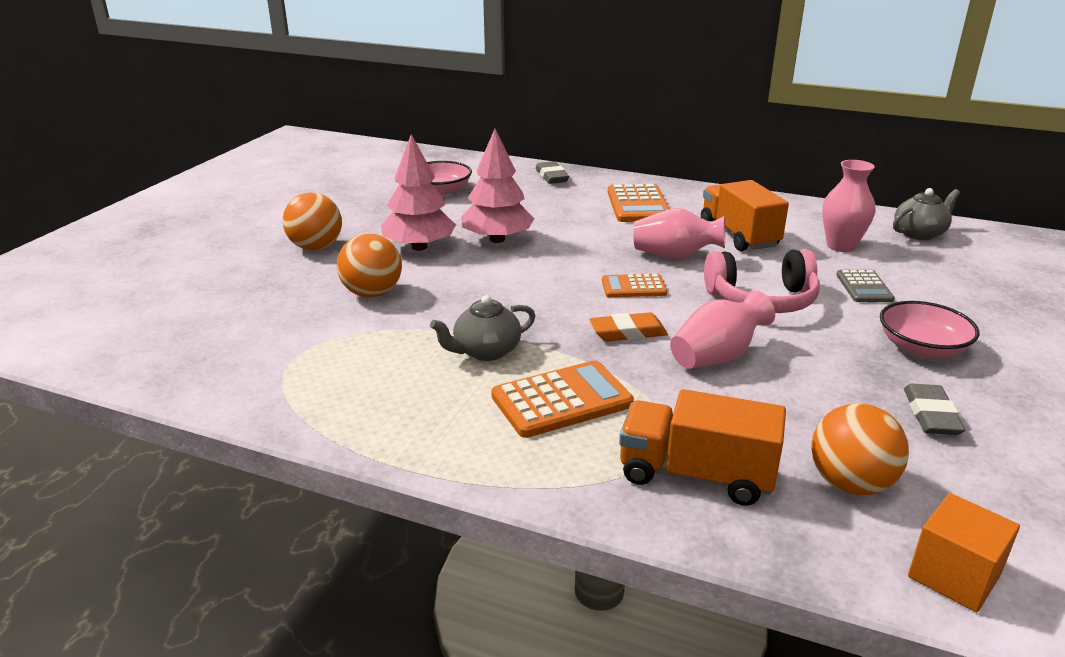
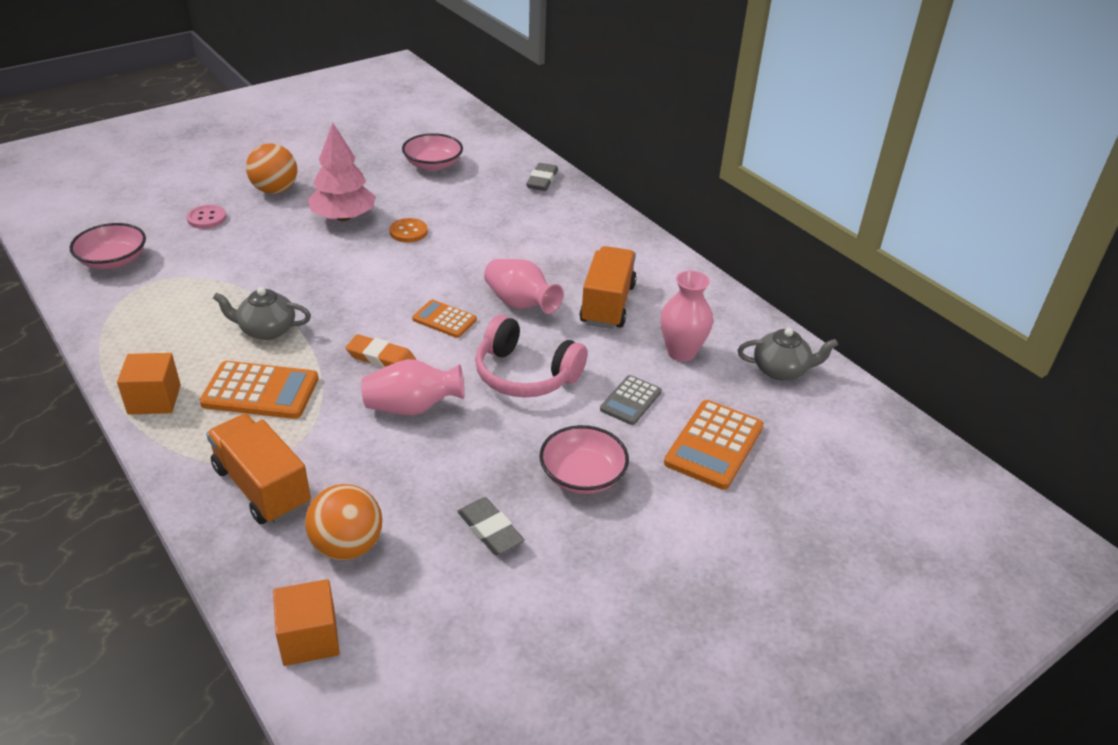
camera: 30 degrees right, 10 degrees up
orange ball [337,233,402,298] -> none
pink tree [461,129,534,243] -> orange button [389,218,428,243]
orange calculator [608,184,669,222] -> orange calculator moved to [664,400,764,490]
grey eraser [904,384,965,435] -> grey eraser turned 75 degrees counterclockwise [457,497,525,555]
none -> pink bowl [70,223,146,269]
none -> orange cube [117,353,181,415]
none -> pink button [187,205,226,229]

